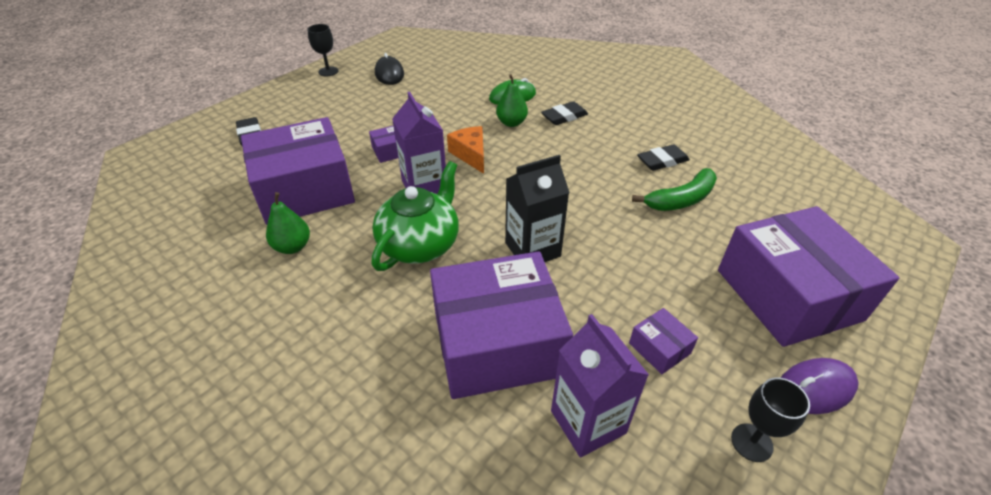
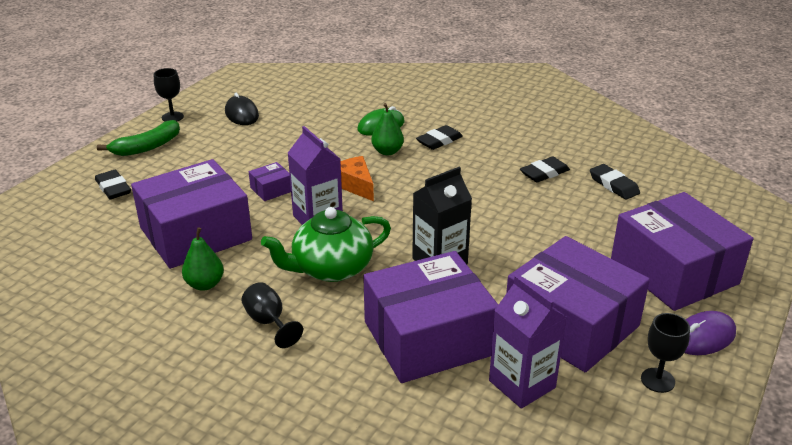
camera: 10 degrees left, 10 degrees down
green teapot [372,161,459,271] -> green teapot turned 135 degrees counterclockwise [261,207,391,282]
purple box [629,308,698,374] -> purple box [506,236,650,372], size x2.50
green banana [632,168,717,211] -> green banana moved to [97,120,180,156]
none -> black goblet [241,282,303,348]
none -> black eraser [590,164,640,200]

